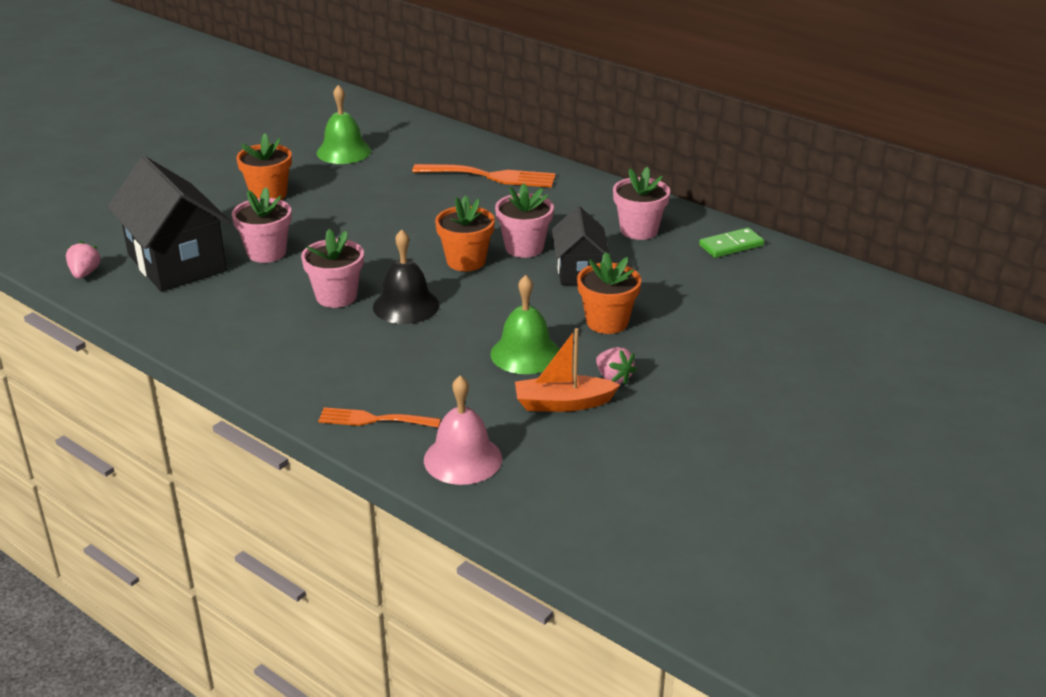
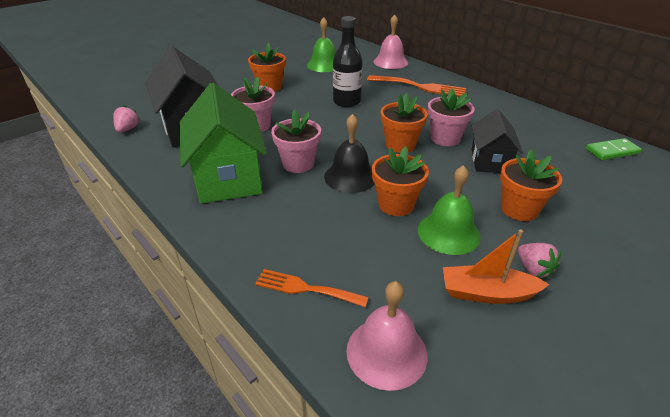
camera: 10 degrees right, 5 degrees up
pink flower pot [613,166,670,240] -> none
none -> green house [180,83,267,204]
none -> black bottle [333,16,362,107]
none -> orange flower pot [372,146,429,216]
none -> pink bell [374,15,408,69]

